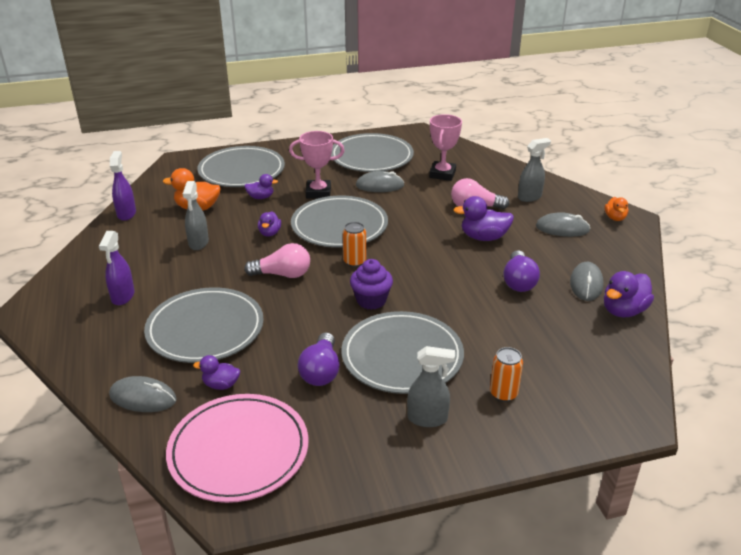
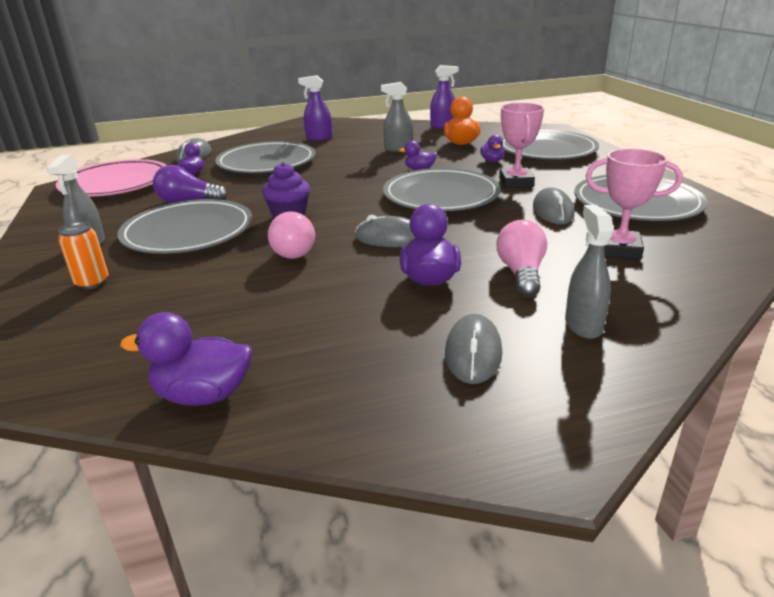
camera: 90 degrees right, 5 degrees down
pink light bulb [244,243,310,278] -> pink light bulb moved to [268,212,315,259]
orange can [343,222,366,267] -> none
purple light bulb [503,250,540,292] -> none
grey spray bottle [518,138,551,202] -> grey spray bottle turned 150 degrees counterclockwise [565,205,614,339]
grey mouse [570,262,604,301] -> grey mouse moved to [355,215,416,247]
purple duck [604,271,654,317] -> purple duck turned 45 degrees counterclockwise [120,312,252,406]
orange duck [605,197,628,221] -> none

